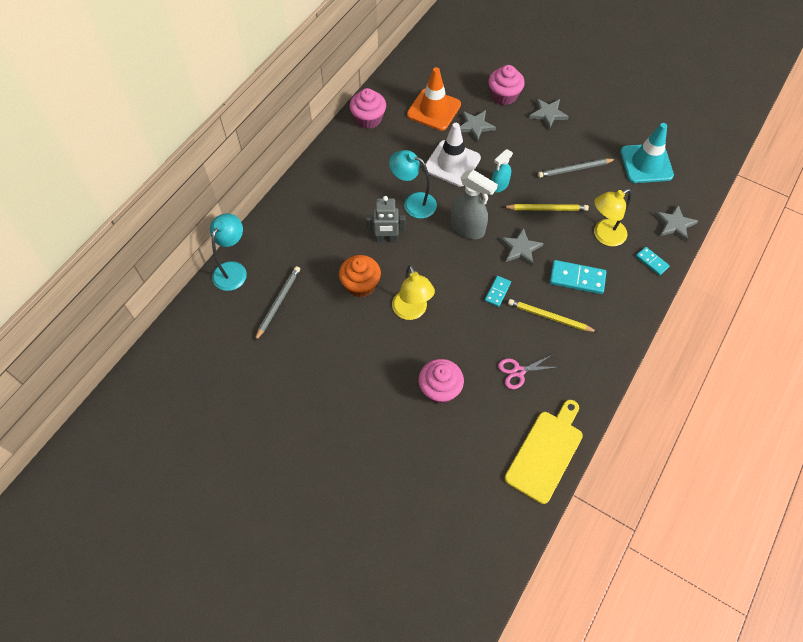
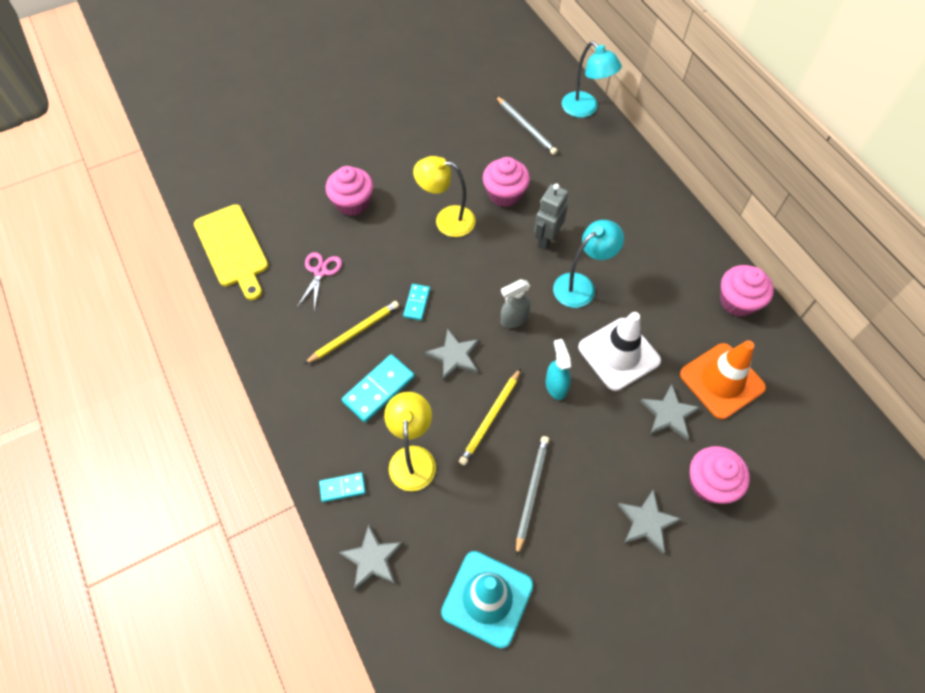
camera: 120 degrees right, 0 degrees up
orange cupcake [339,255,381,297] -> pink cupcake [483,157,530,207]
grey spray bottle [451,170,498,239] -> grey spray bottle [501,279,531,328], size x0.63
turquoise domino [485,276,511,307] -> turquoise domino turned 45 degrees clockwise [403,284,430,321]

